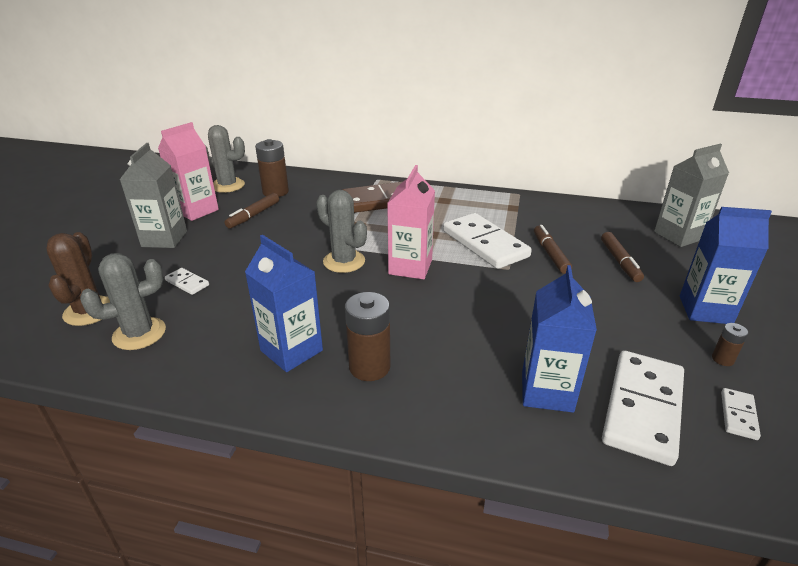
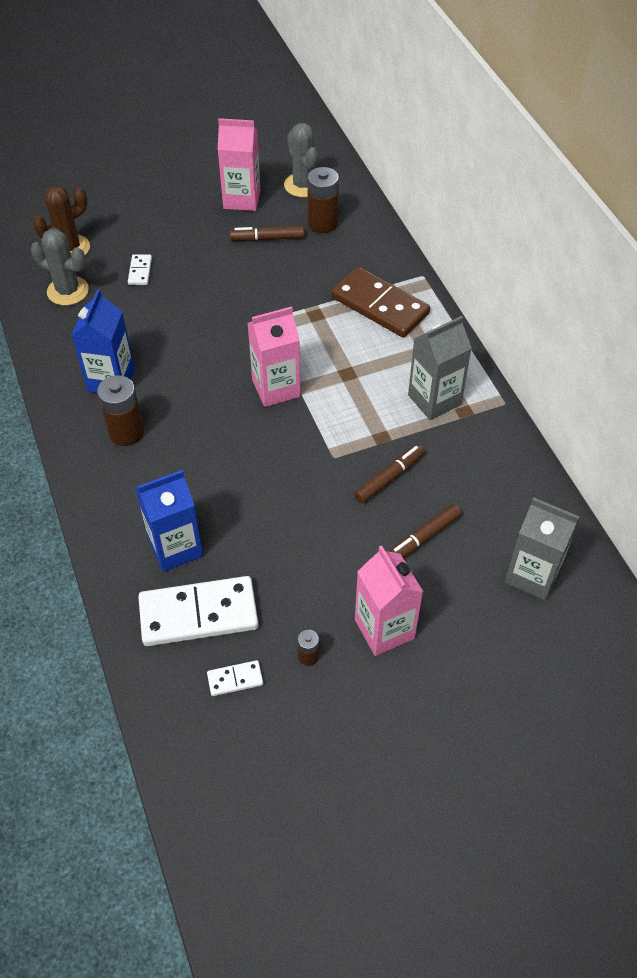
camera: 55 degrees right, 20 degrees up
grey carton [119,143,187,248] -> grey carton moved to [408,316,472,420]
grey cactus [316,190,367,273] -> none
white domino [443,213,532,269] -> none
blue carton [680,207,772,324] -> pink carton [355,546,423,656]

